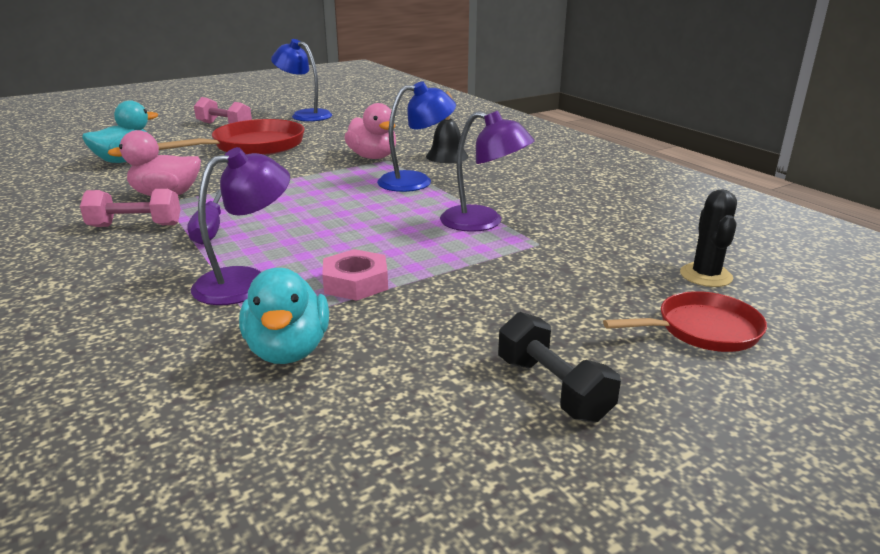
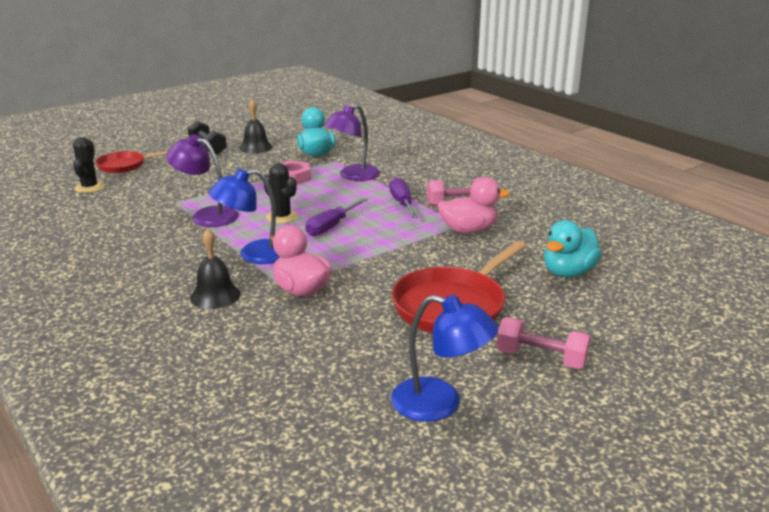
camera: 175 degrees right, 0 degrees up
none -> black bell [239,99,273,154]
none -> black cactus [264,163,298,224]
none -> purple screwdriver [305,198,368,236]

